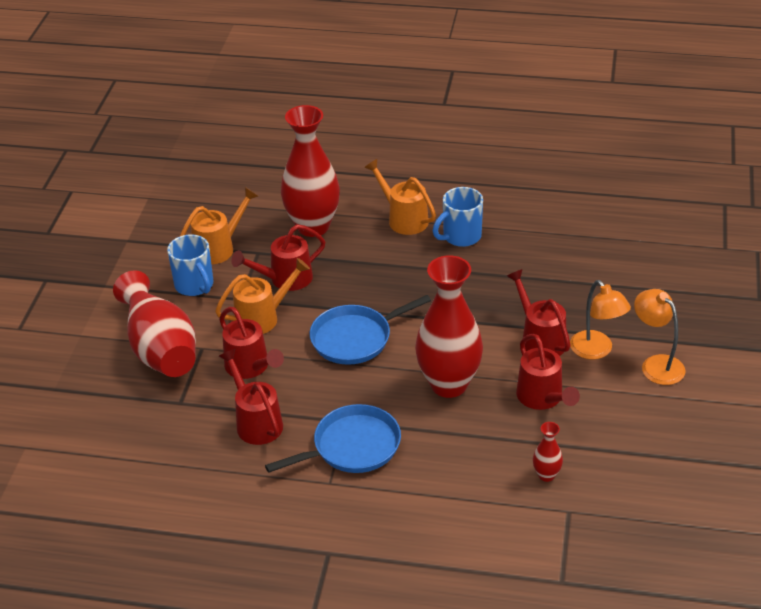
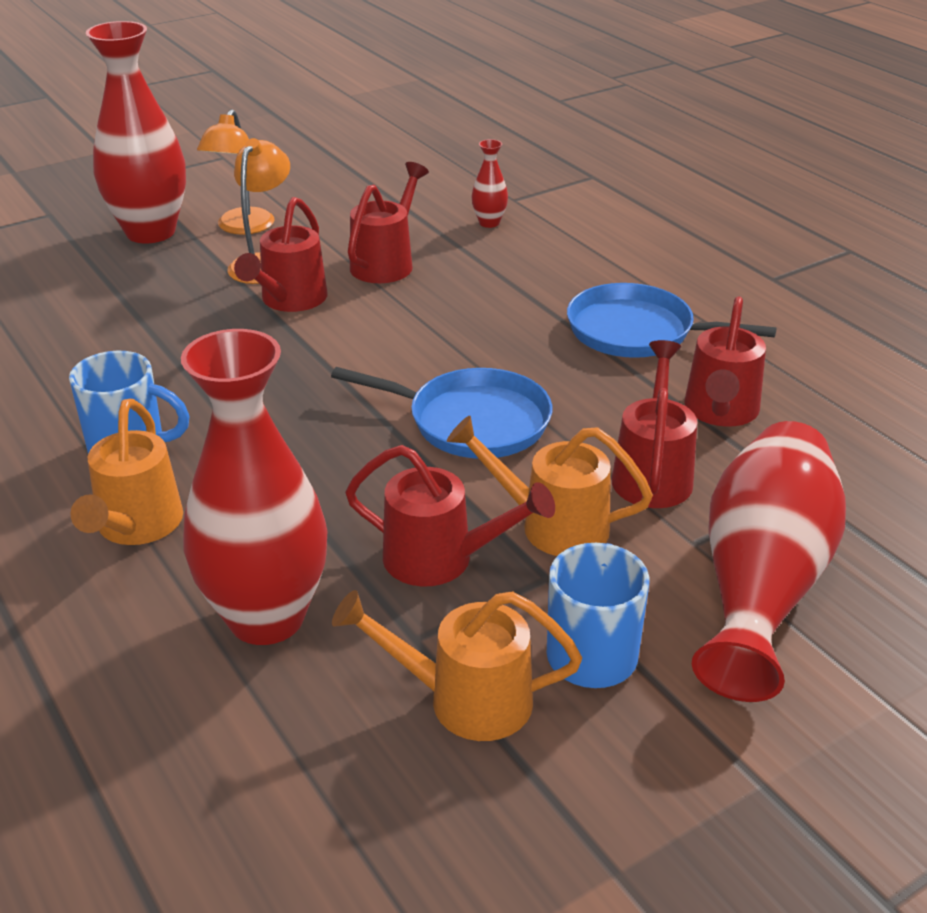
camera: 135 degrees left, 5 degrees down
red vase [415,255,483,398] -> red vase moved to [86,21,186,243]

